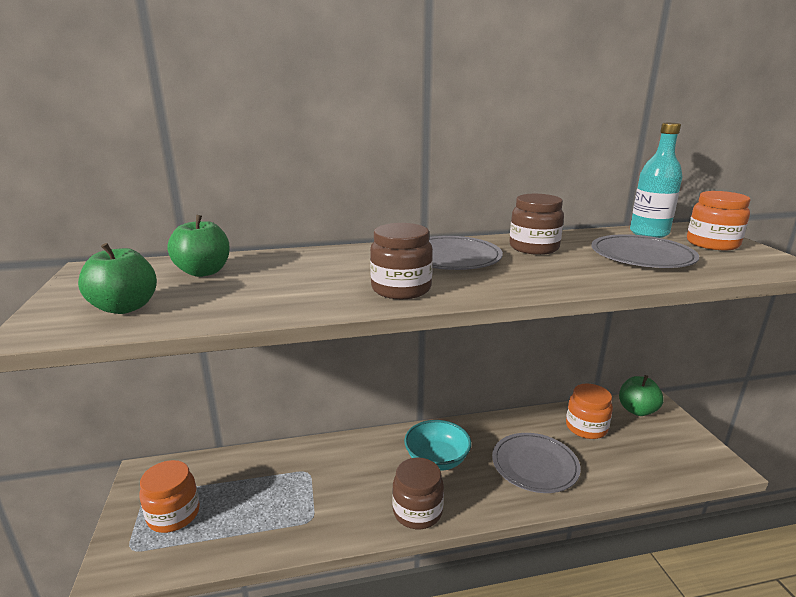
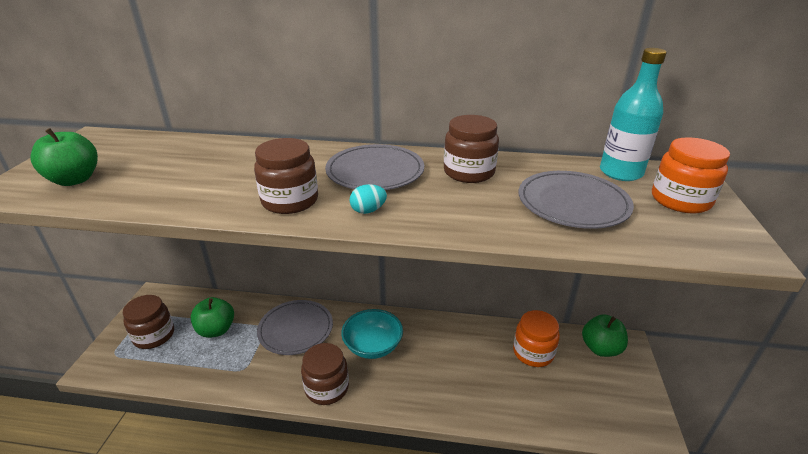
camera: 20 degrees right, 10 degrees up
orange jar [139,460,200,533] -> brown jar [123,295,174,349]
green apple [167,215,230,277] -> green apple moved to [191,297,234,338]
grey plate [492,433,581,493] -> grey plate moved to [257,300,333,355]
none -> turquoise egg [349,184,387,214]

